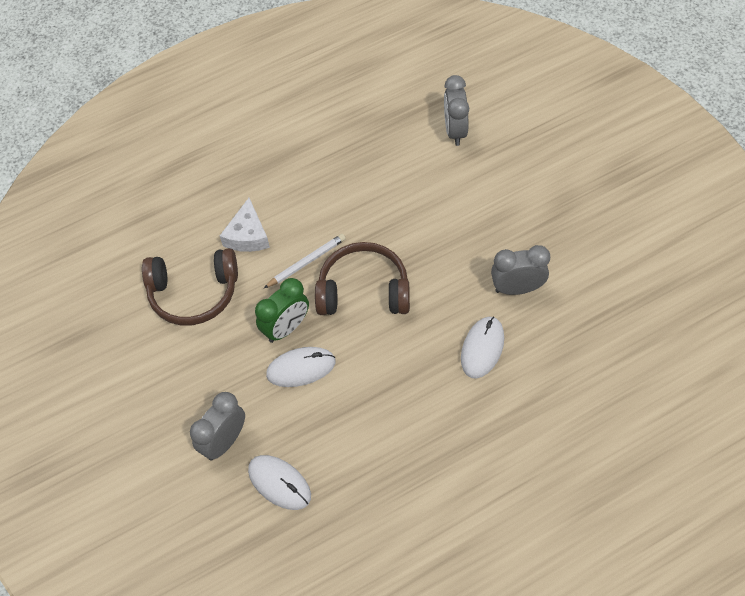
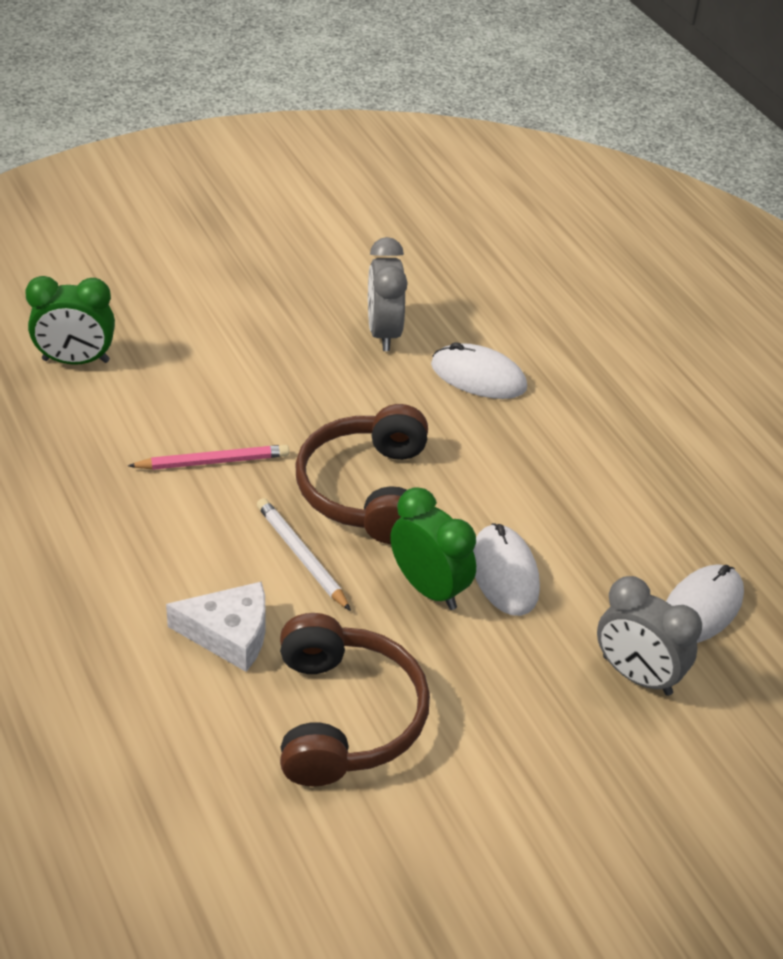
camera: 95 degrees left, 15 degrees down
grey clock [444,75,469,146] -> green clock [25,276,115,365]
none -> pink pencil [128,445,289,470]

